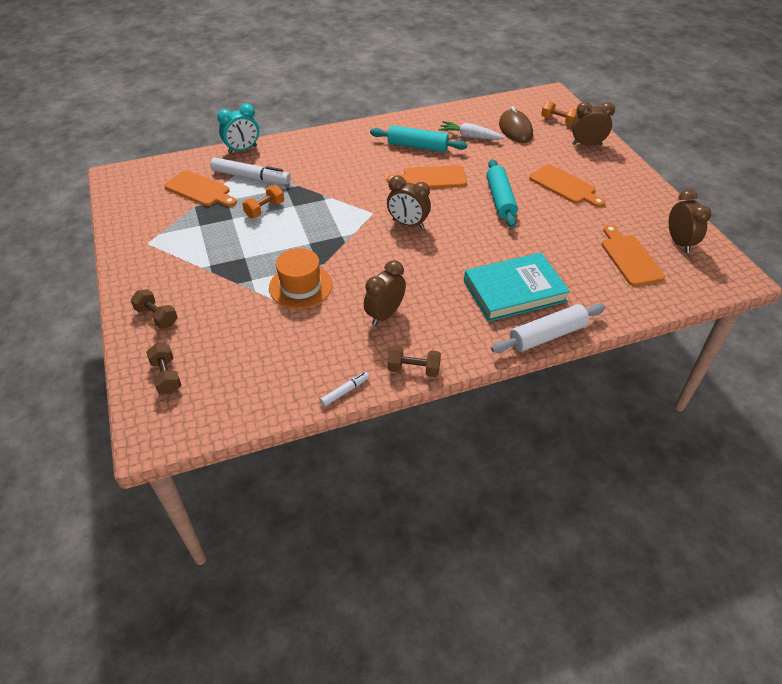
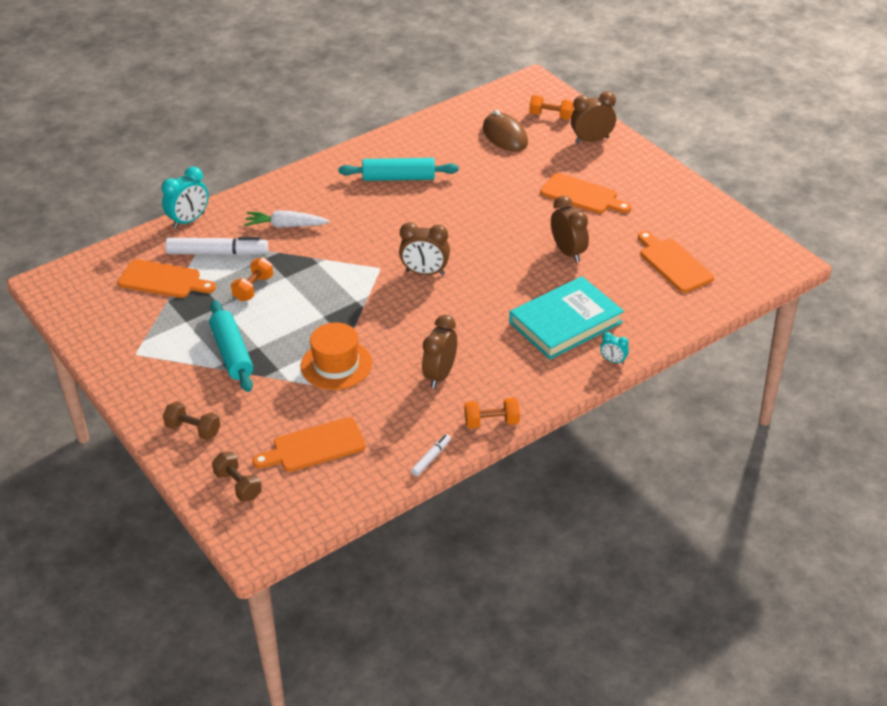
camera: 15 degrees left, 5 degrees down
orange cutting board [387,165,467,188] -> orange cutting board moved to [252,417,366,472]
brown dumbbell [388,346,441,377] -> orange dumbbell [464,398,520,429]
white carrot [438,121,505,140] -> white carrot moved to [244,211,330,228]
turquoise rolling pin [486,159,518,228] -> turquoise rolling pin moved to [209,300,253,392]
white rolling pin [491,304,605,353] -> turquoise clock [600,332,629,364]
brown clock [669,189,711,253] -> brown clock moved to [551,196,589,262]

